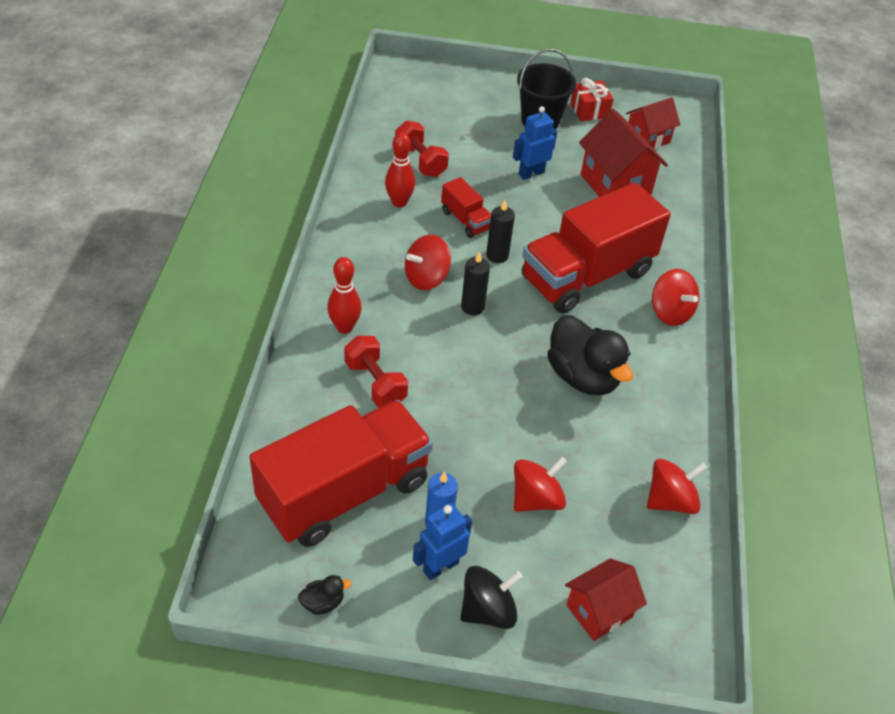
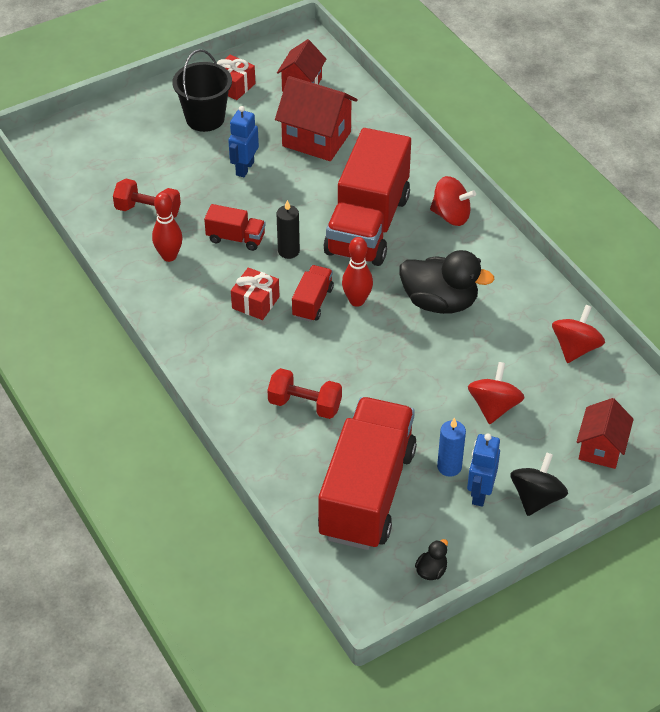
camera: 35 degrees left, 0 degrees up
red bowling pin [327,257,362,334] -> red bowling pin moved to [342,237,373,307]
red spinning top [405,234,451,290] -> red gift [231,267,280,320]
black candle [461,251,490,315] -> red truck [292,265,334,322]

